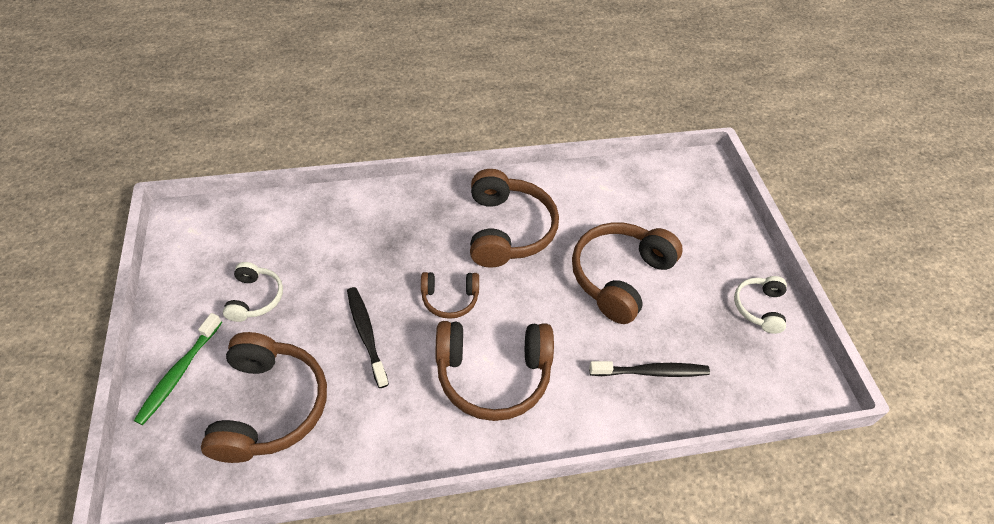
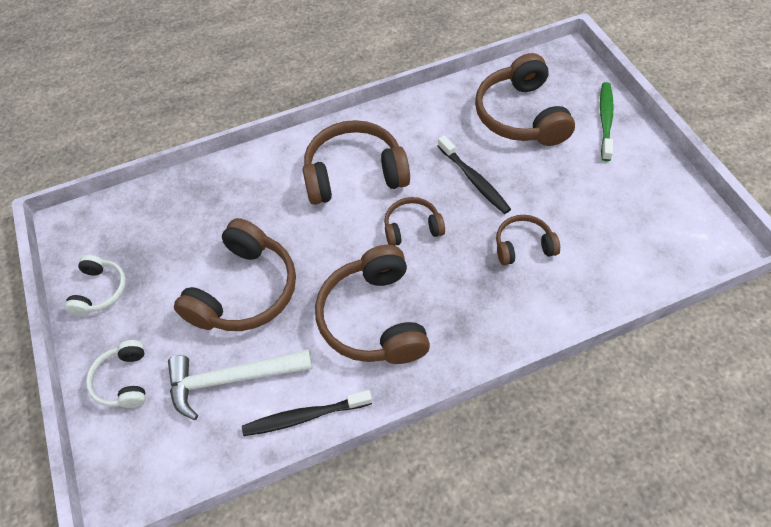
camera: 175 degrees right, 5 degrees up
white headphones [223,262,283,322] -> white headphones moved to [86,340,146,408]
black toothbrush [589,361,710,377] -> black toothbrush moved to [242,390,372,436]
none -> white hammer [168,349,313,420]
none -> brown headphones [496,215,560,265]

